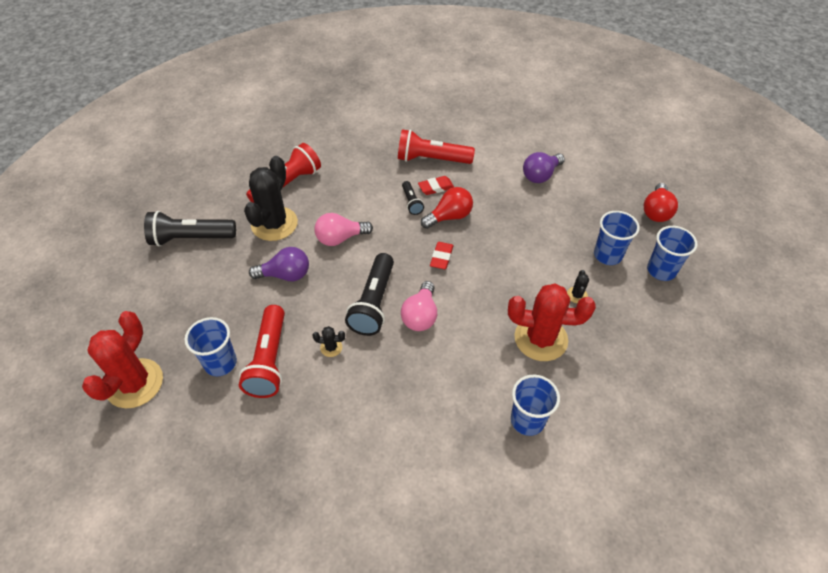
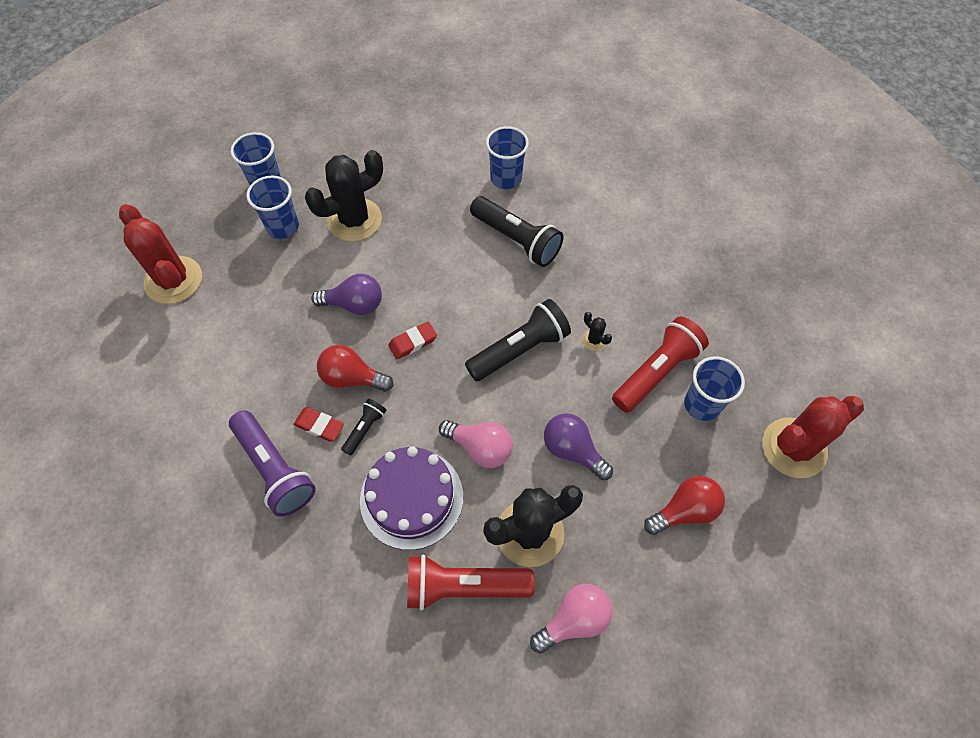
camera: 135 degrees left, 10 degrees up
black flashlight [144,211,236,246] -> black flashlight moved to [470,196,563,267]
red flashlight [398,129,475,164] -> purple flashlight [229,410,316,517]
pink light bulb [401,281,437,331] -> pink light bulb moved to [530,584,612,654]
red cactus [508,284,596,361] -> red cactus moved to [119,204,202,304]
purple light bulb [523,152,565,183] -> purple light bulb moved to [311,274,382,315]
black cactus [567,270,589,303] -> black cactus [305,150,383,242], size x2.43
red light bulb [644,183,678,222] -> red light bulb moved to [644,476,725,535]
none -> purple cake [360,446,463,550]

